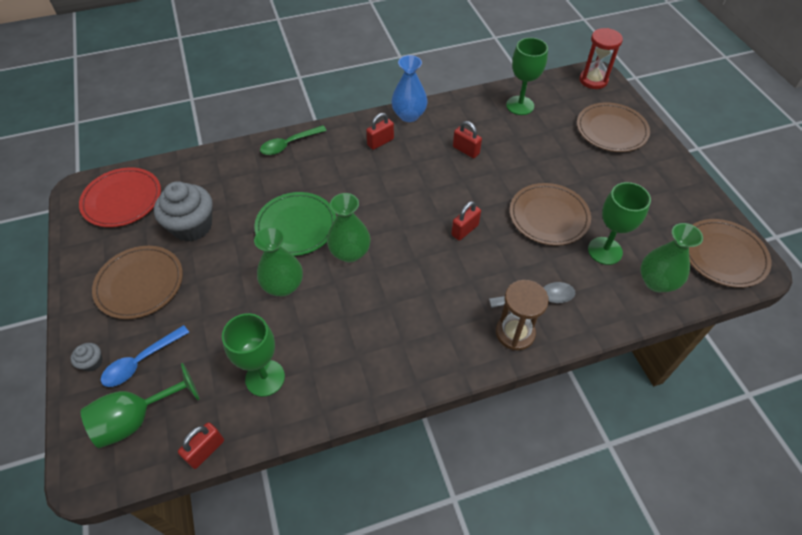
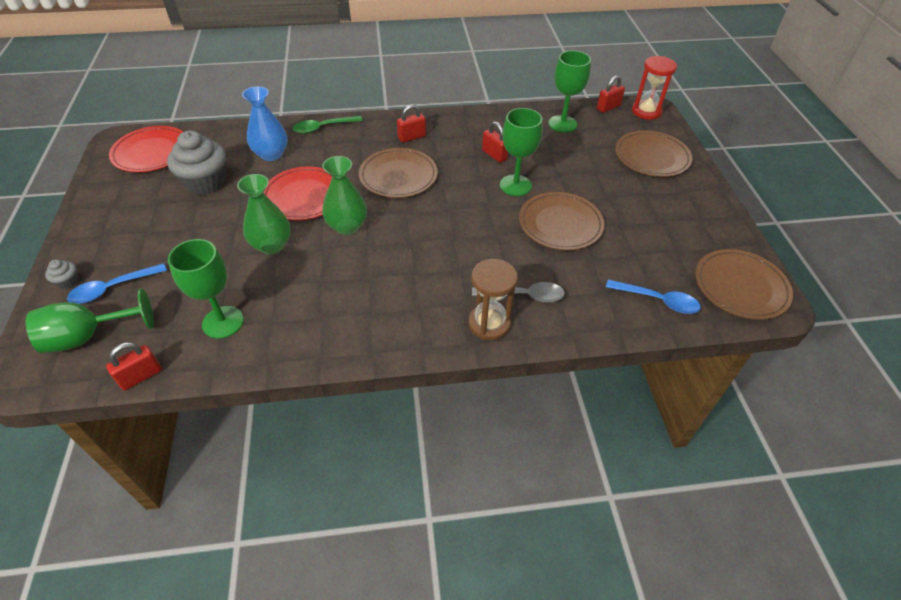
camera: 10 degrees right, 5 degrees down
brown plate [92,246,183,319] -> brown plate moved to [359,148,438,198]
green plate [254,192,336,256] -> red plate [264,166,332,220]
blue vase [391,55,428,122] -> blue vase moved to [242,86,287,161]
red padlock [451,201,481,241] -> red padlock moved to [597,75,625,113]
green goblet [588,182,651,265] -> green goblet moved to [500,108,543,196]
green vase [640,223,703,292] -> blue spoon [606,279,701,314]

